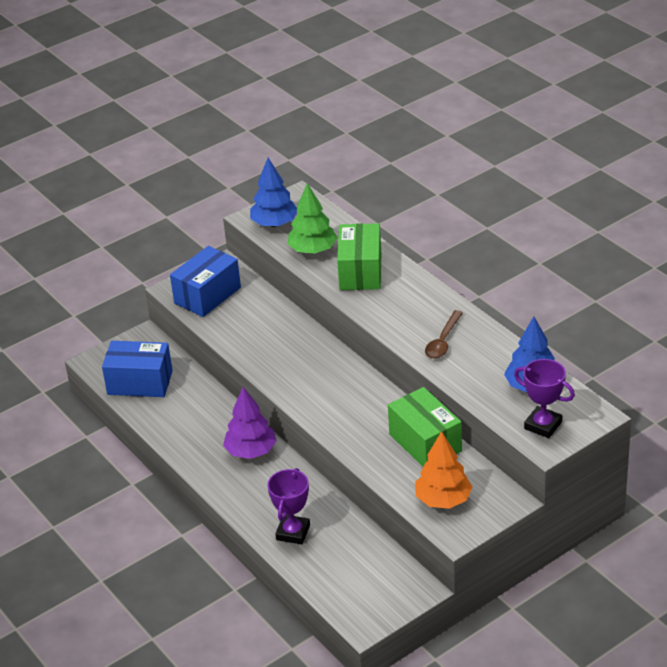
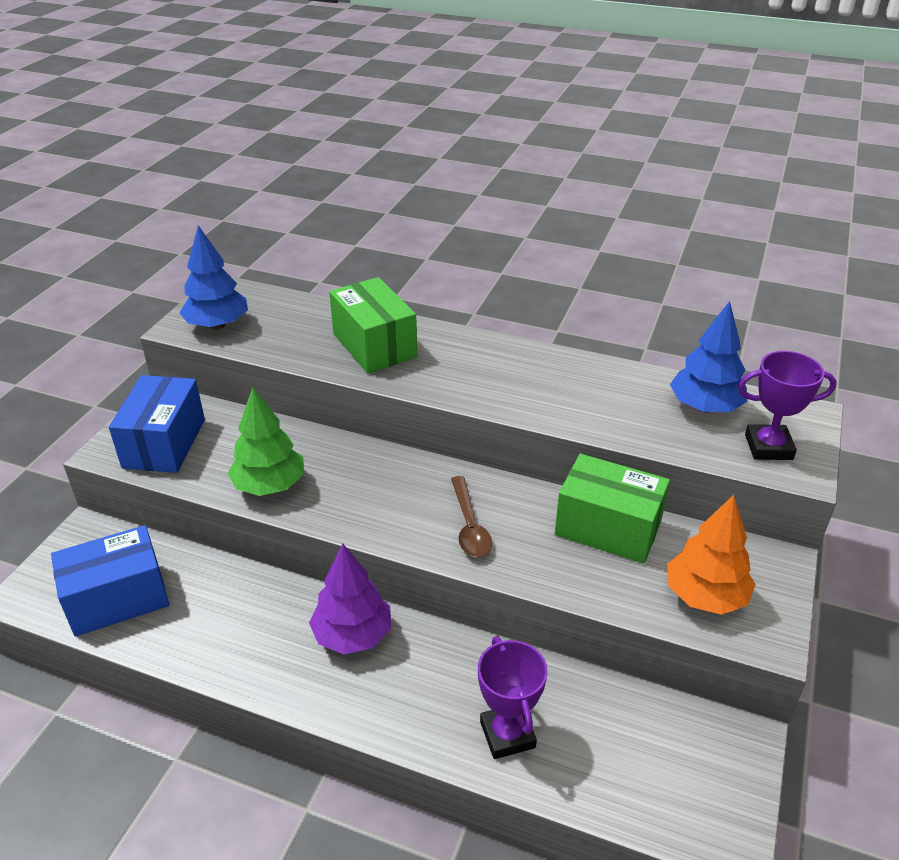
camera: 35 degrees left, 0 degrees up
green tree [287,183,337,254] -> green tree moved to [228,387,304,496]
brown spoon [425,310,463,359] -> brown spoon moved to [451,476,492,557]

